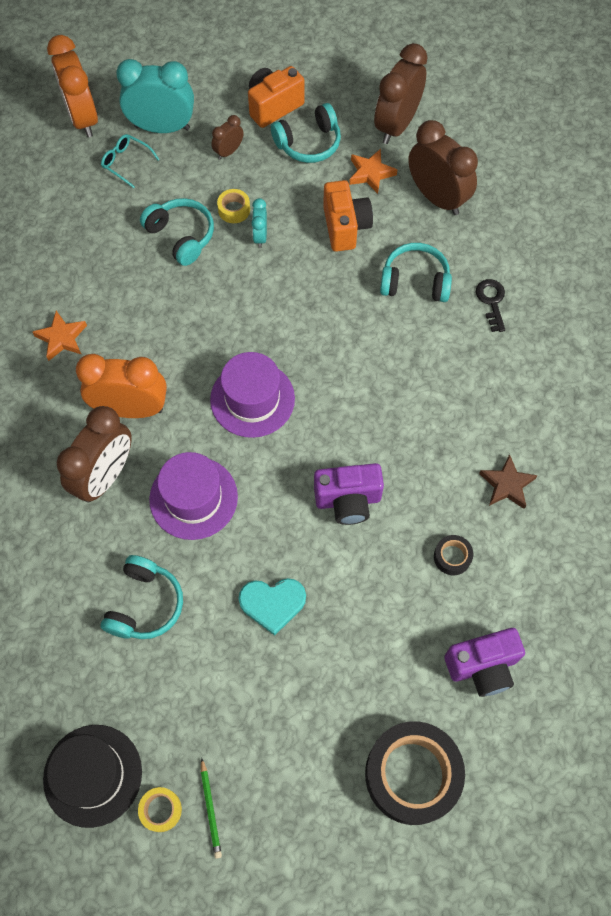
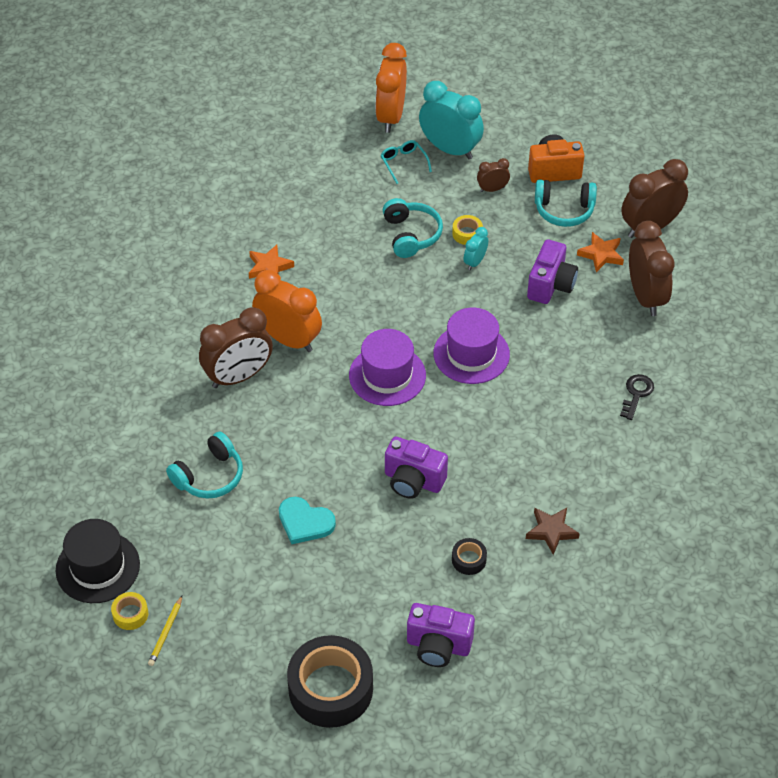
camera: 30 degrees right, 15 degrees down
purple hat [149,452,238,540] -> purple hat moved to [434,308,510,384]
green pencil [201,758,222,859] -> yellow pencil [148,596,182,666]
orange camera [323,180,373,252] -> purple camera [527,239,578,304]
turquoise headphones [380,243,452,302] -> none

